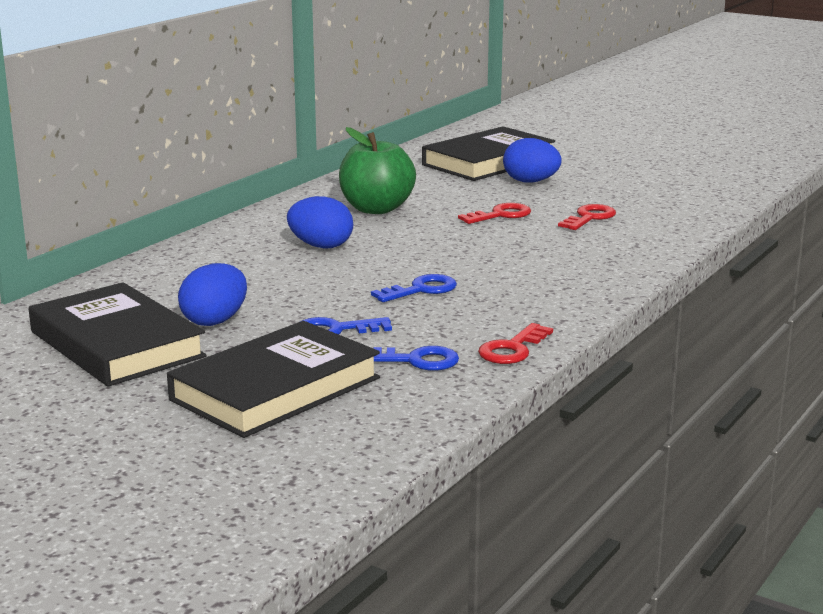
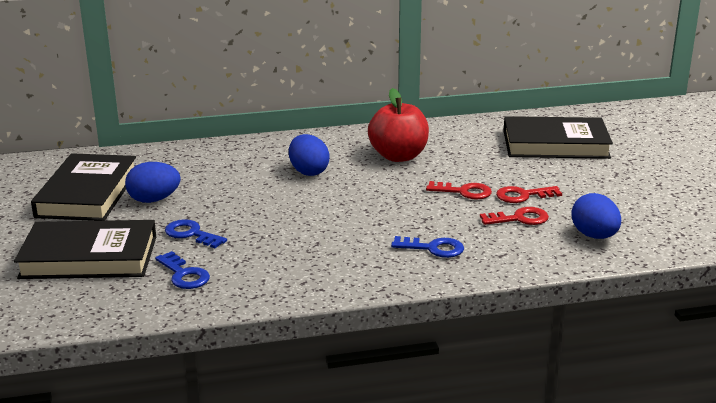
camera: 45 degrees right, 5 degrees up
green apple [339,127,416,214] -> red apple [368,88,429,162]
blue key [371,274,457,302] -> blue key moved to [391,236,464,258]
red key [478,323,553,364] -> red key moved to [496,186,562,203]
blue egg [503,138,562,183] -> blue egg moved to [571,193,621,239]

